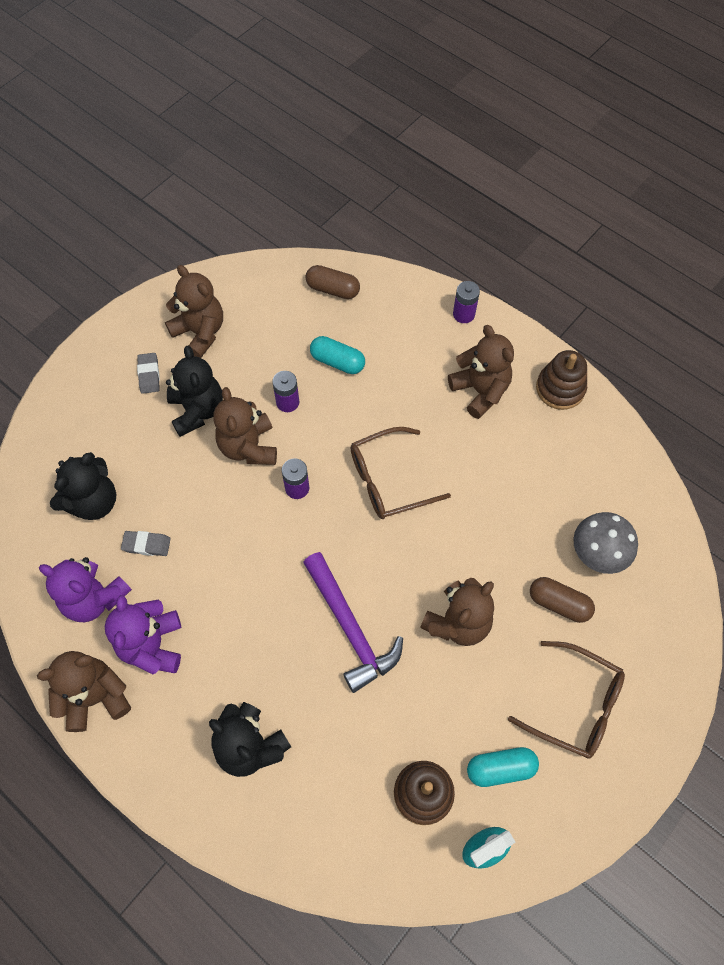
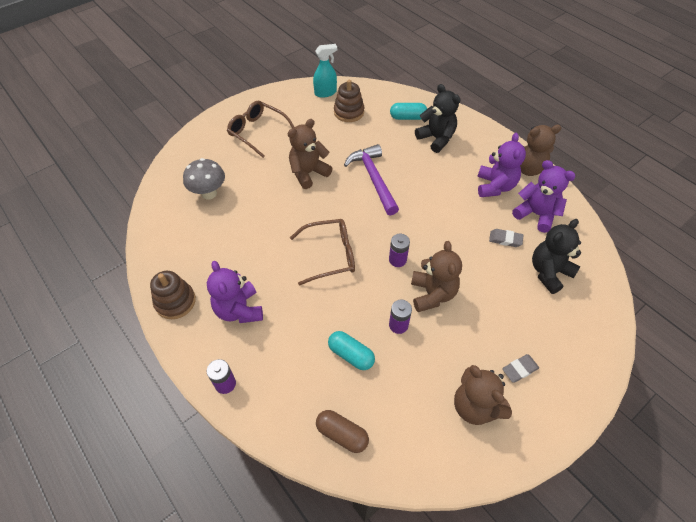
camera: 170 degrees left, 10 degrees down
grey eraser [137,353,160,394] -> grey eraser turned 60 degrees clockwise [502,354,539,383]
black teddy bear [166,346,223,437] -> none
brown teddy bear [448,325,514,419] -> purple teddy bear [207,261,263,323]
turquoise capsule [467,747,539,787] -> turquoise capsule moved to [390,103,427,120]
brown capsule [530,577,595,623] -> none

